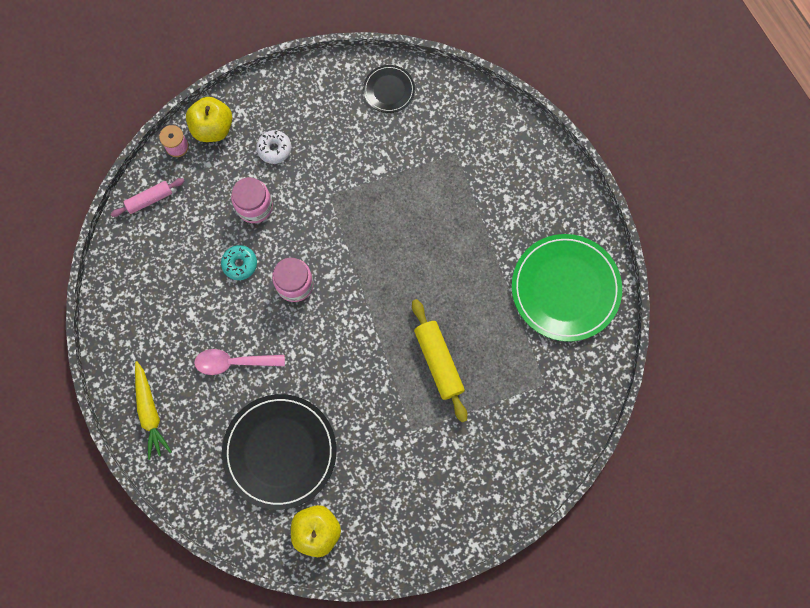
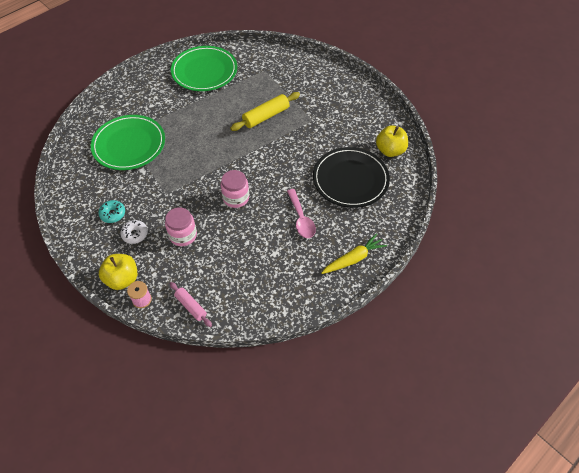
camera: 105 degrees left, 20 degrees down
turquoise donut [221,245,257,280] -> turquoise donut moved to [98,200,125,223]
black plate [363,65,415,113] -> none
none -> green plate [91,115,165,170]

